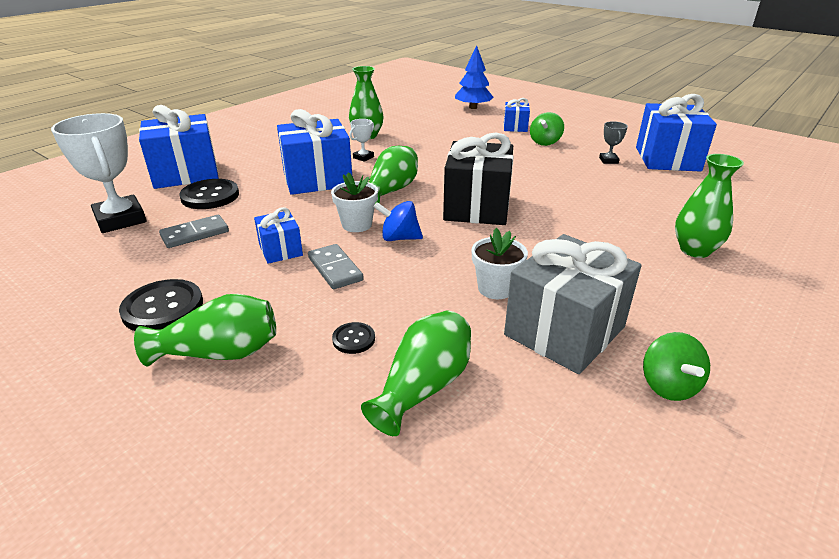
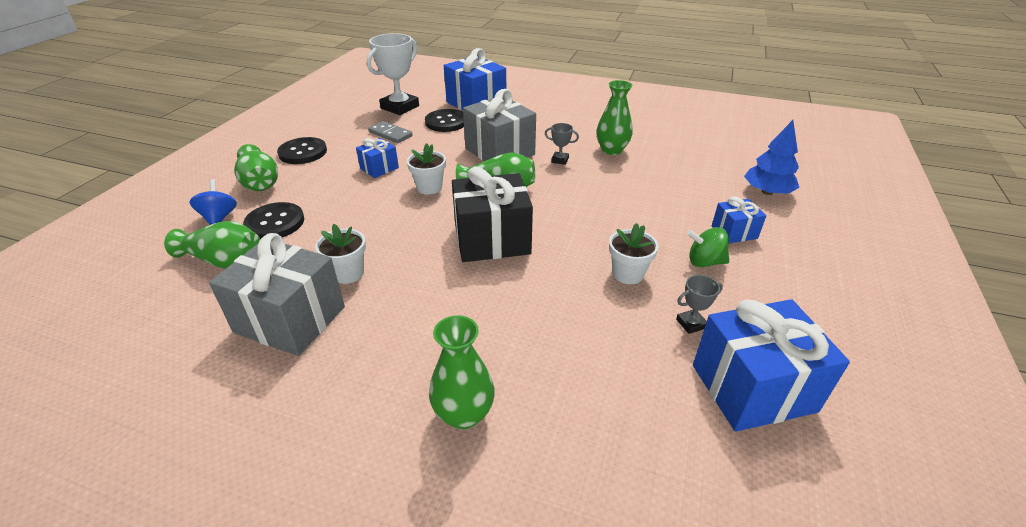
camera: 70 degrees right, 5 degrees up
blue gift [277,109,352,195] -> grey gift [463,89,536,161]
grey domino [308,244,364,289] -> none
black button [332,322,375,354] -> black button [243,202,304,239], size x1.93
white trophy [349,119,374,162] -> grey trophy [545,123,579,165]
blue spinning top [374,201,423,241] -> blue spinning top moved to [189,179,237,225]
green spinning top [643,332,710,401] -> none
none -> white flower pot [609,223,659,284]

